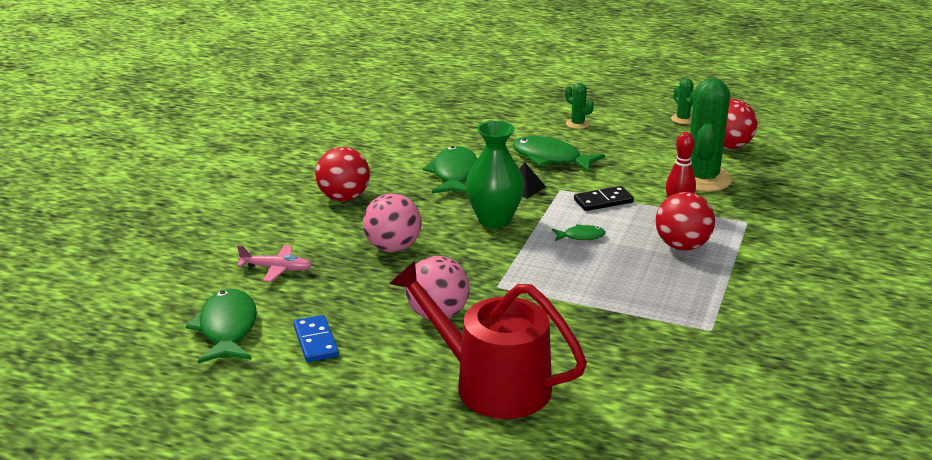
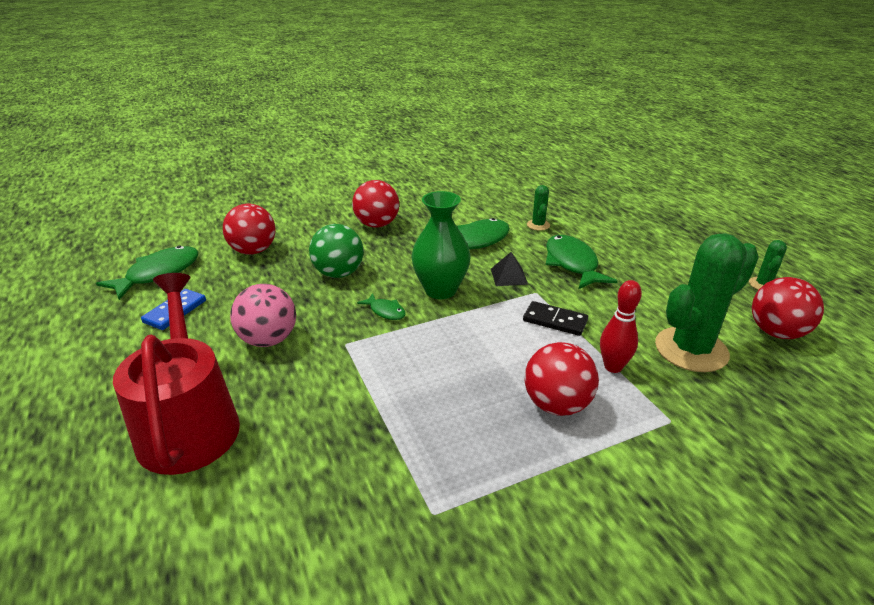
camera: 45 degrees right, 5 degrees up
pink plane [237,245,312,282] -> red ball [223,204,276,255]
pink ball [363,193,421,252] -> green ball [309,224,364,278]
green fish [552,224,606,241] -> green fish moved to [357,293,406,320]
green cactus [565,83,594,129] -> green cactus moved to [527,185,550,231]

